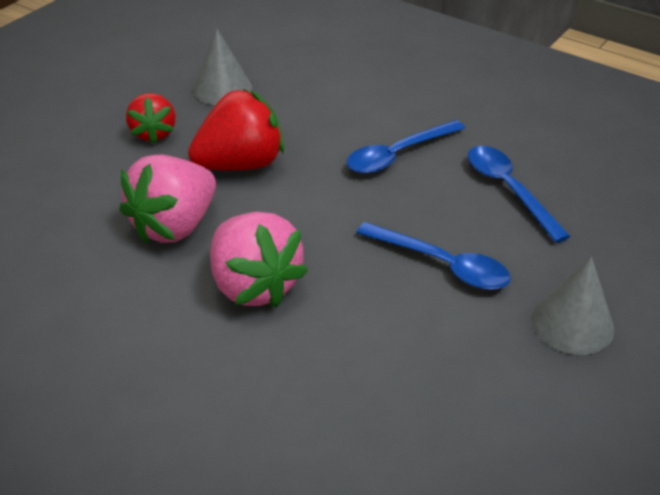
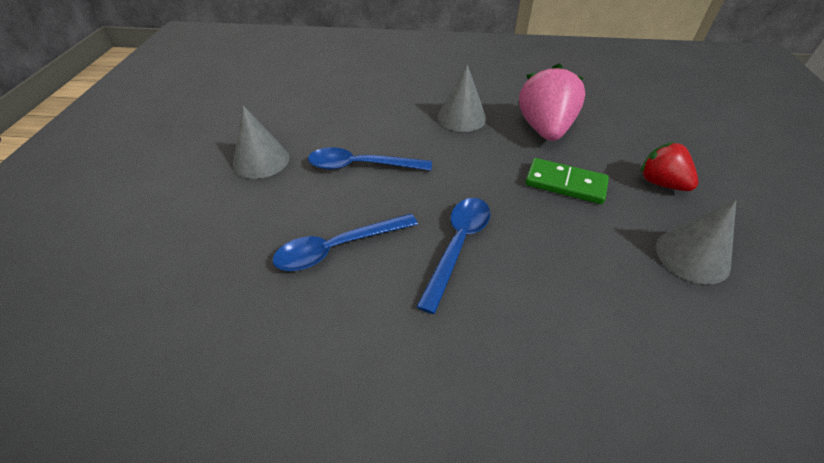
camera: 150 degrees right, 5 degrees up
red strawberry [188,89,284,170] -> green domino [525,158,609,204]
pink strawberry [210,212,308,308] -> grey cone [437,64,487,132]
blue spoon [468,146,571,243] -> blue spoon turned 120 degrees clockwise [273,213,418,271]

